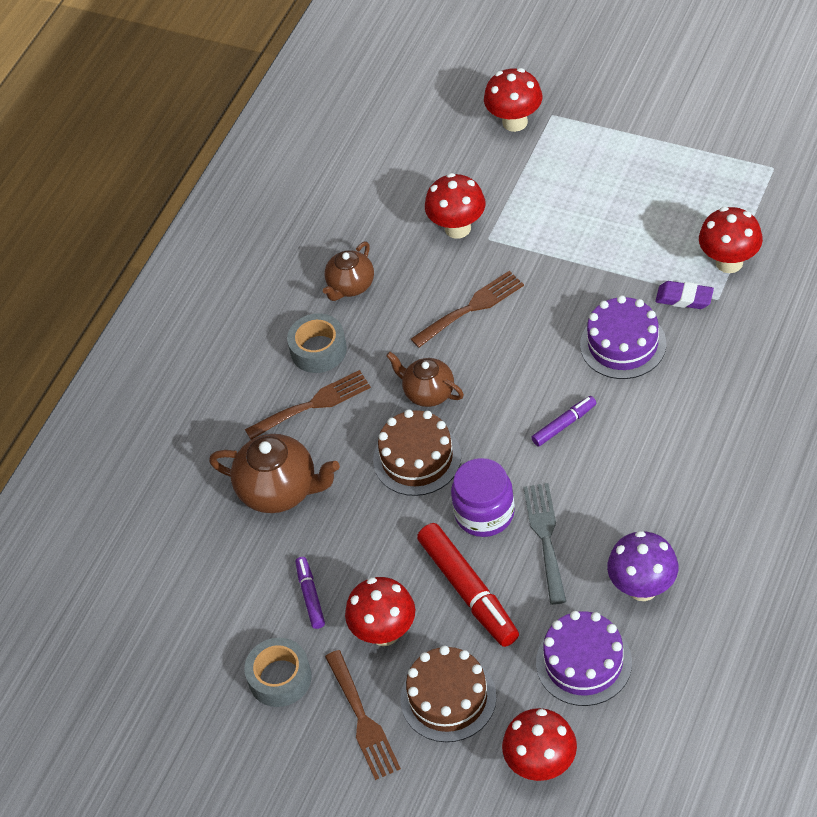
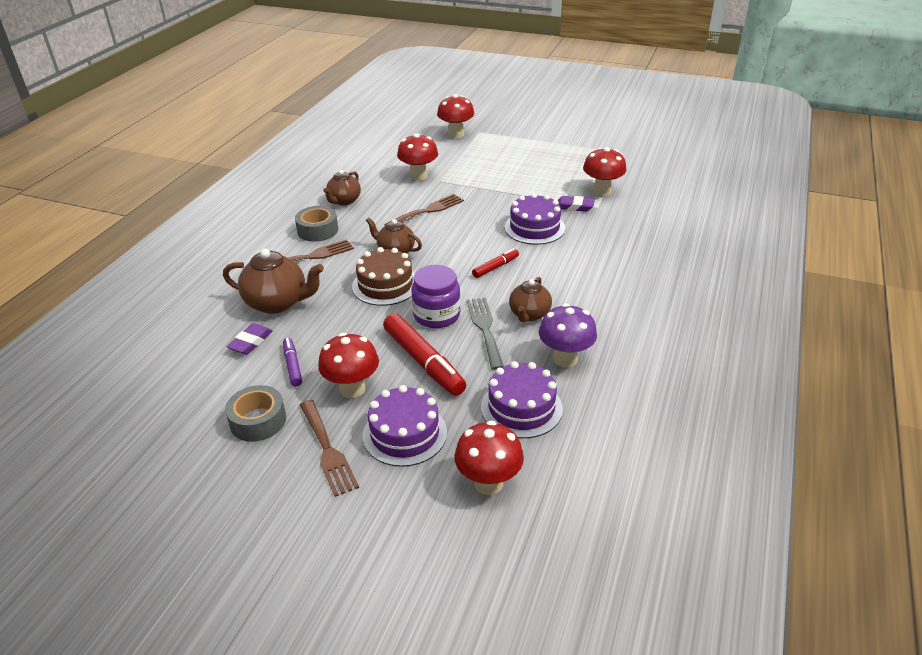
camera: 10 degrees left, 15 degrees down
brown cake [401,646,496,742] -> purple cake [363,385,447,467]
purple marker [531,396,596,447] -> red marker [472,248,519,278]
none -> purple eraser [227,323,272,354]
none -> brown teapot [509,277,552,322]

